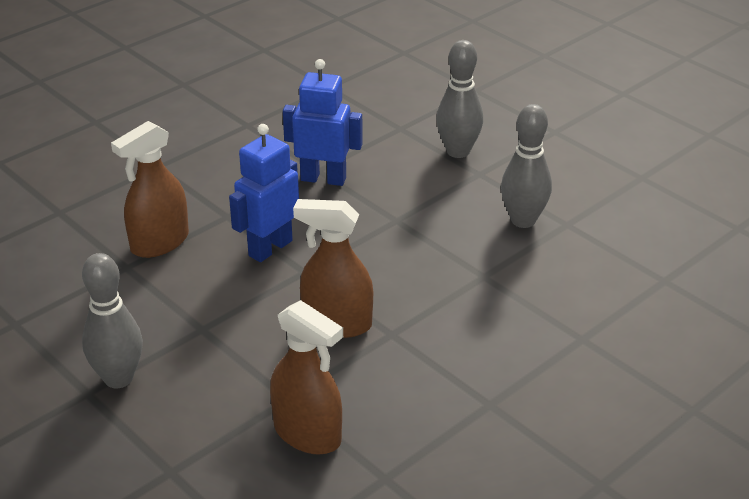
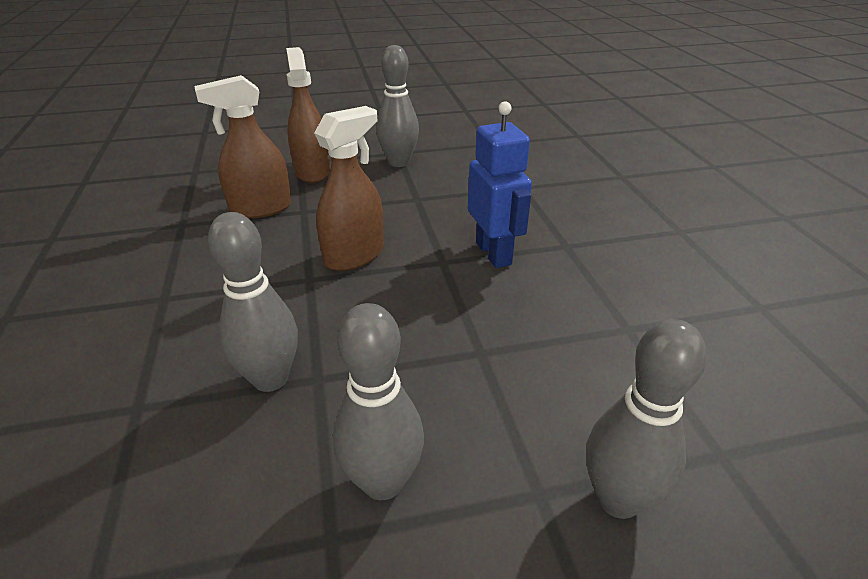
camera: 120 degrees right, 0 degrees up
brown spray bottle [111,121,189,258] -> brown spray bottle moved to [286,47,330,183]
blue robot [283,59,363,186] -> none
none -> grey bowling pin [208,212,298,392]

